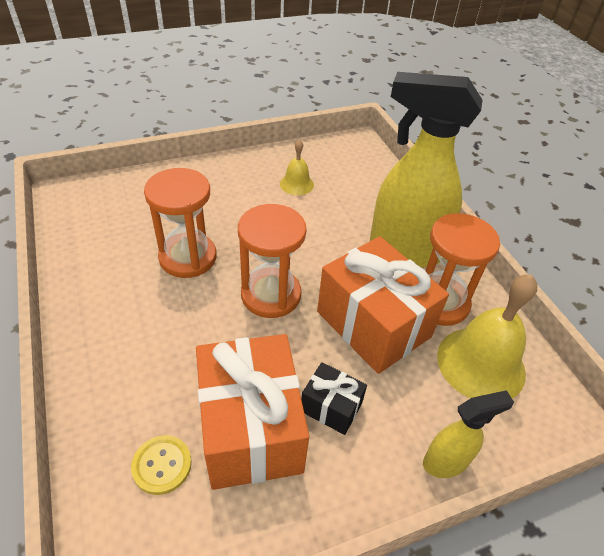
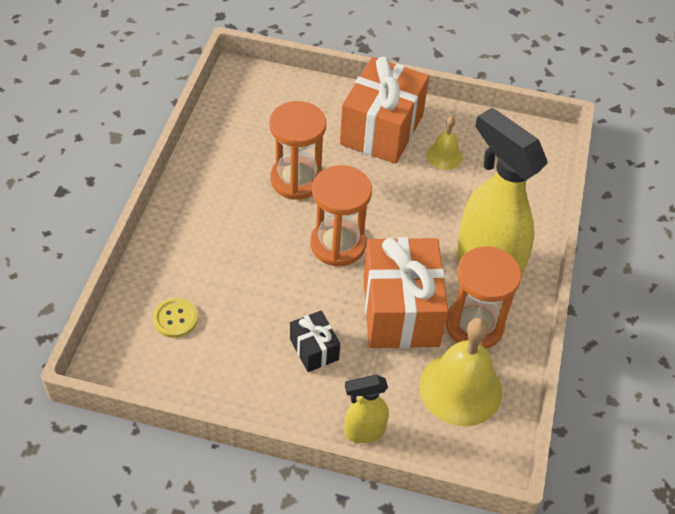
camera: 35 degrees right, 5 degrees up
orange gift [196,334,309,490] -> orange gift moved to [340,57,429,164]
yellow spray bottle [423,390,514,478] -> yellow spray bottle turned 150 degrees clockwise [344,375,389,443]

